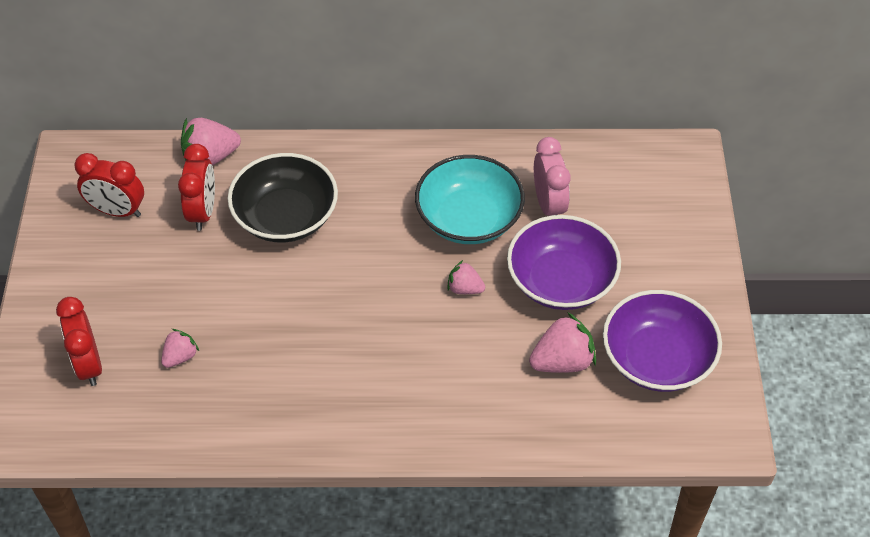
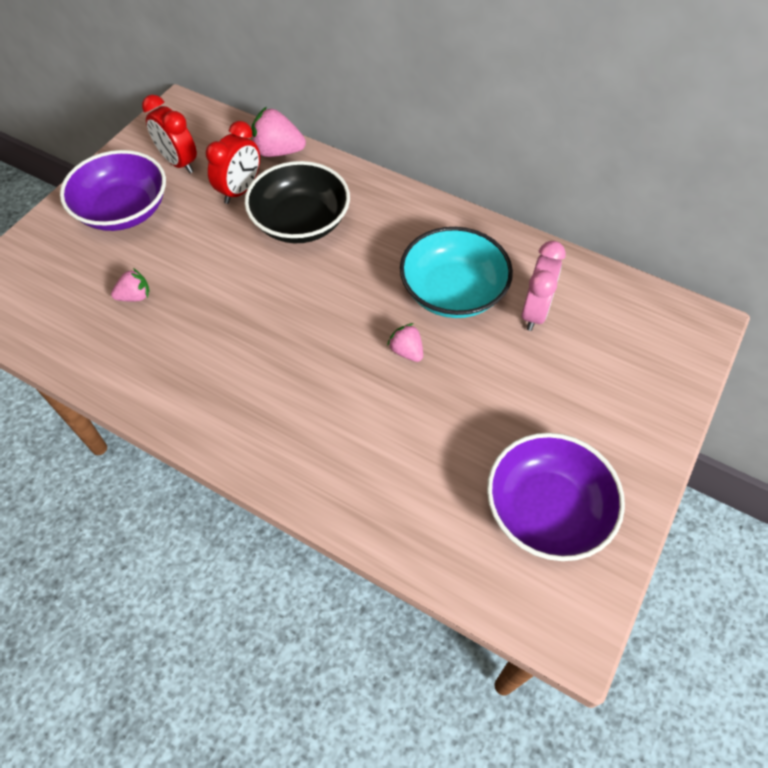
camera: 30 degrees right, 5 degrees up
red clock [56,297,102,386] -> none
purple bowl [507,215,621,310] -> purple bowl moved to [60,150,166,231]
pink strawberry [529,312,596,373] -> none

